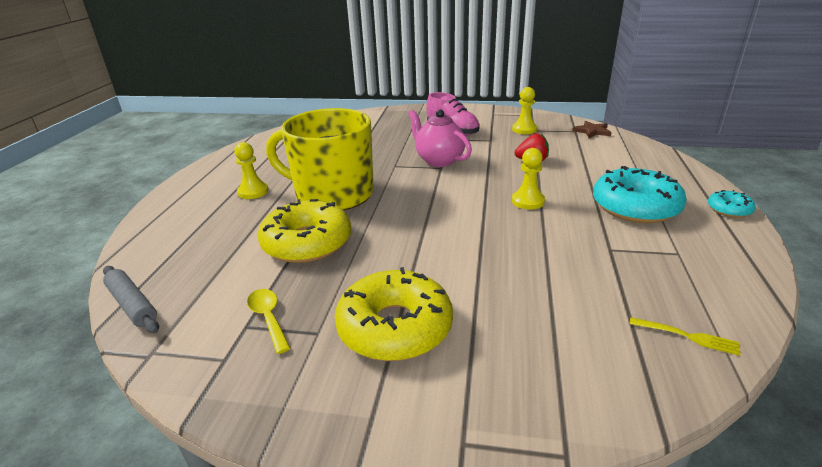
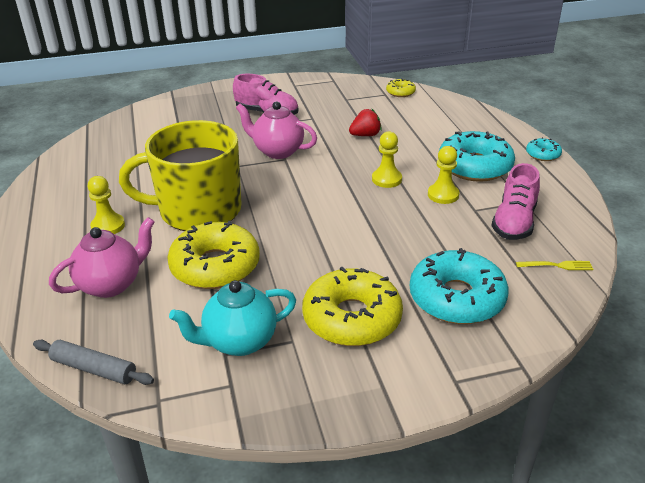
camera: 25 degrees left, 5 degrees up
yellow spoon [247,289,291,354] -> turquoise teapot [169,280,296,356]
yellow pawn [512,87,537,134] -> yellow pawn moved to [428,146,459,204]
brown star [572,121,612,138] -> yellow donut [386,78,416,97]
none -> pink teapot [49,217,155,298]
none -> turquoise donut [410,248,509,324]
none -> pink shoe [491,163,540,240]

